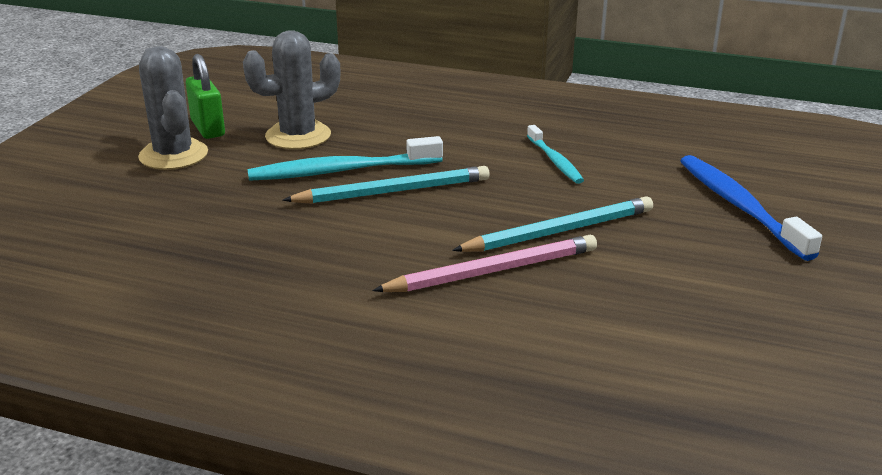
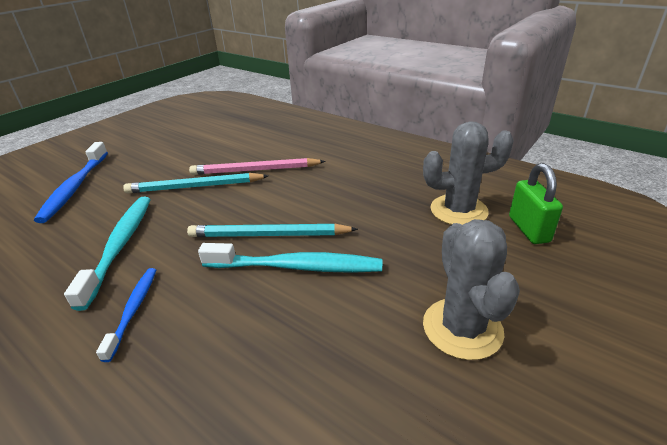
camera: 160 degrees left, 5 degrees up
green padlock [186,54,225,139] -> green padlock moved to [509,163,563,244]
grey cactus [243,30,341,149] -> grey cactus moved to [423,121,514,225]
turquoise toothbrush [527,125,584,184] -> turquoise toothbrush [64,197,151,311], size x1.69
none -> blue toothbrush [96,268,156,362]

